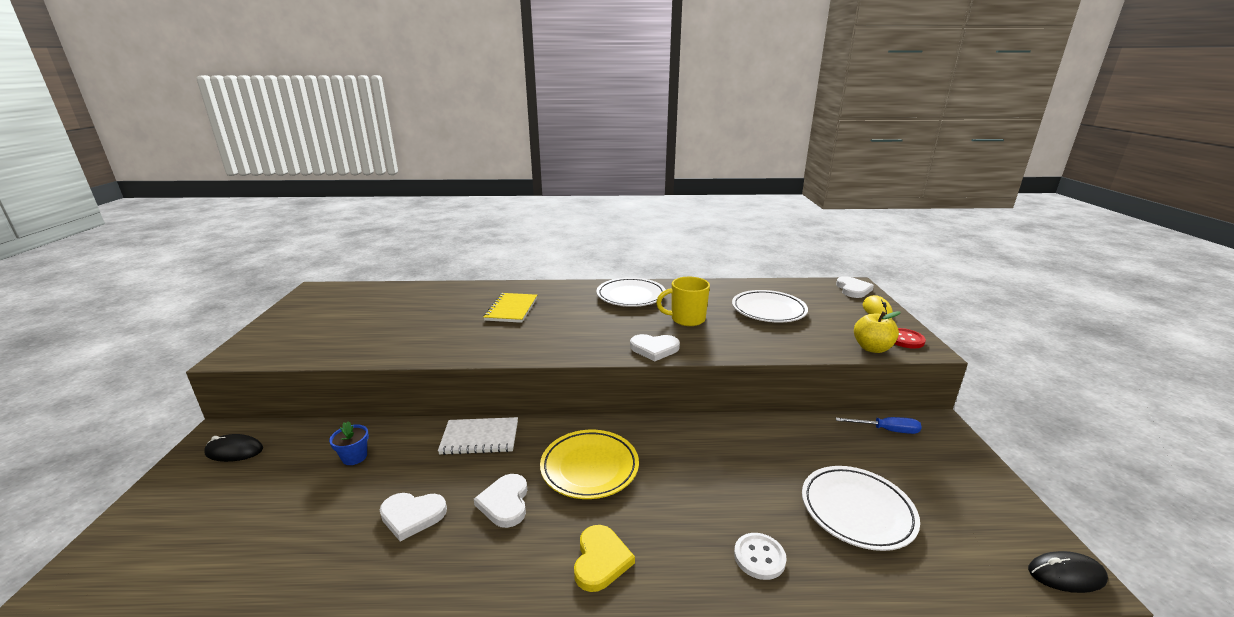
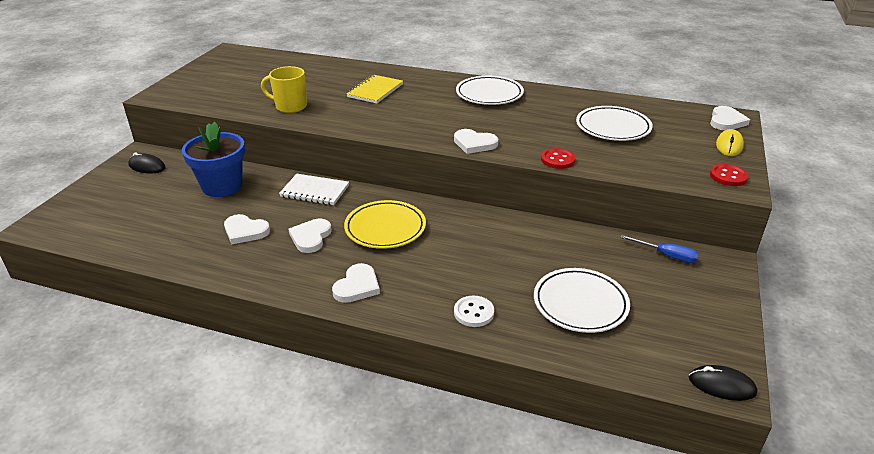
camera: 20 degrees right, 10 degrees up
blue flower pot [329,421,369,465] -> blue flower pot [182,121,245,197], size x2.17
yellow heart [574,525,635,592] -> white heart [332,263,380,303]
yellow mug [656,277,710,326] -> yellow mug moved to [261,66,307,113]
yellow apple [854,311,901,353] -> none
none -> red button [541,148,576,169]

